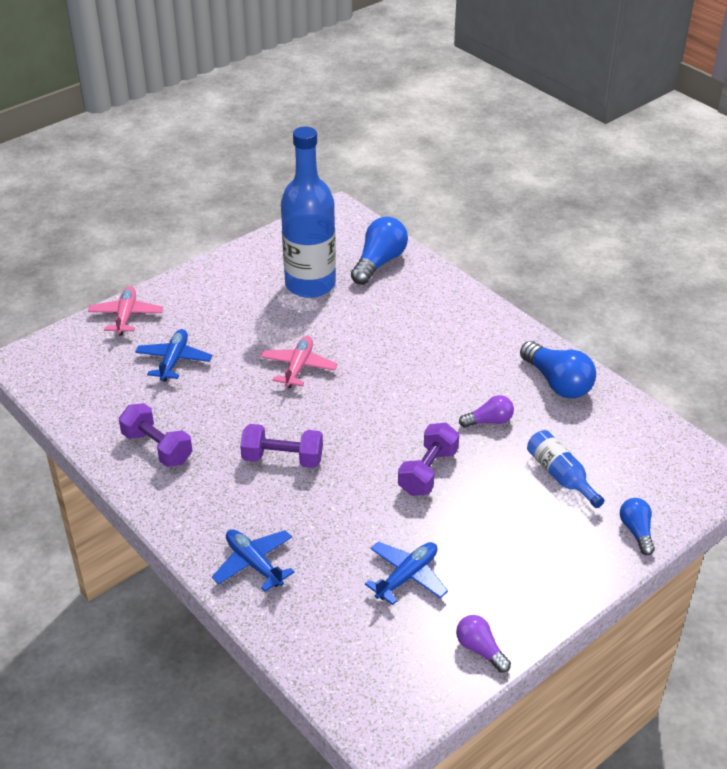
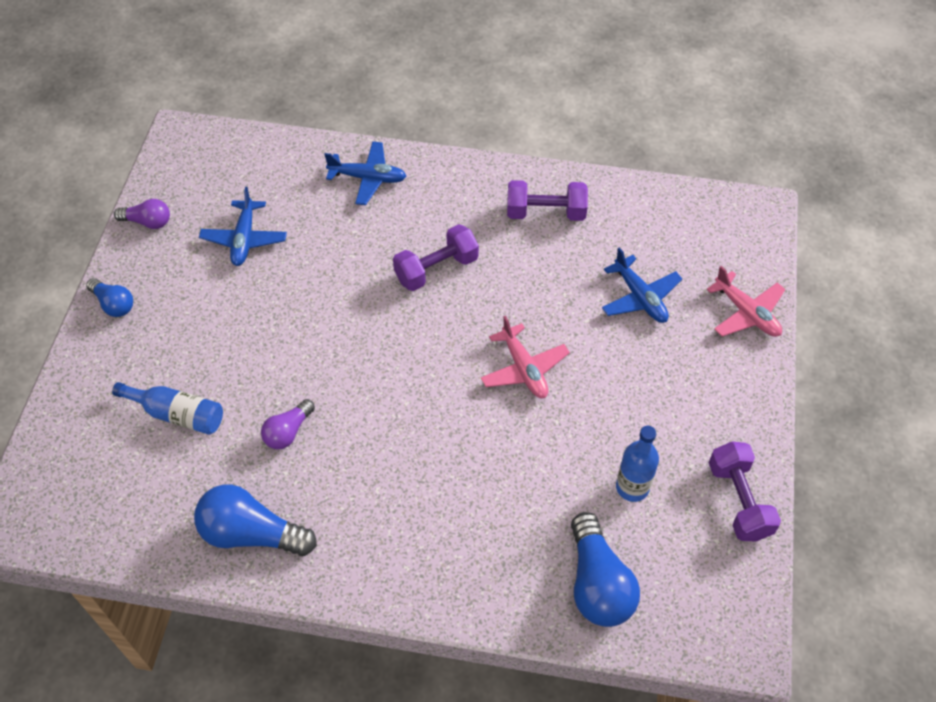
camera: 140 degrees right, 15 degrees up
blue bottle [281,127,336,298] -> blue bottle [616,426,659,502], size x0.48
purple dumbbell [398,423,459,496] -> purple dumbbell moved to [709,442,781,541]
blue light bulb [620,498,655,555] -> blue light bulb moved to [86,278,133,317]

